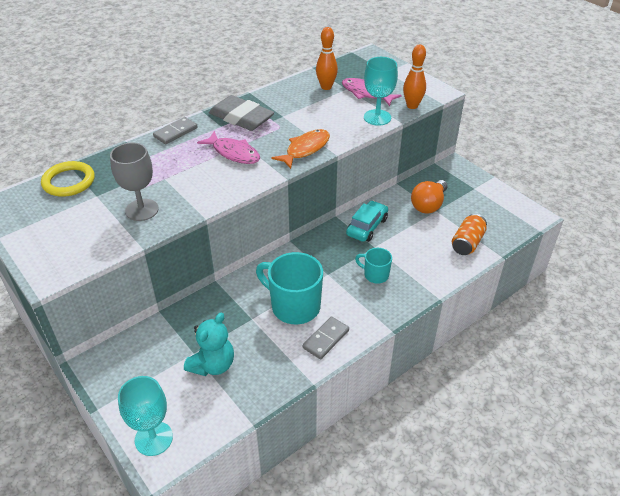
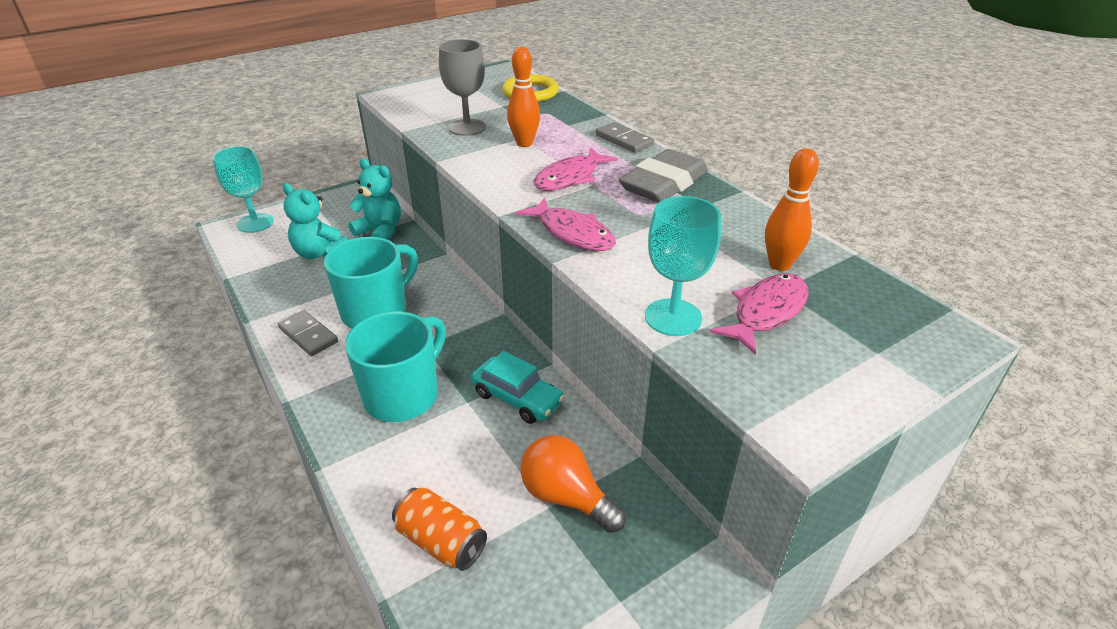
camera: 95 degrees right, 5 degrees down
orange fish [271,129,330,169] -> pink fish [516,198,616,251]
turquoise mug [355,248,392,284] -> turquoise mug [345,311,446,422], size x1.88
orange bowling pin [403,45,426,109] -> orange bowling pin moved to [507,47,540,147]
none -> turquoise teddy bear [348,159,401,240]

